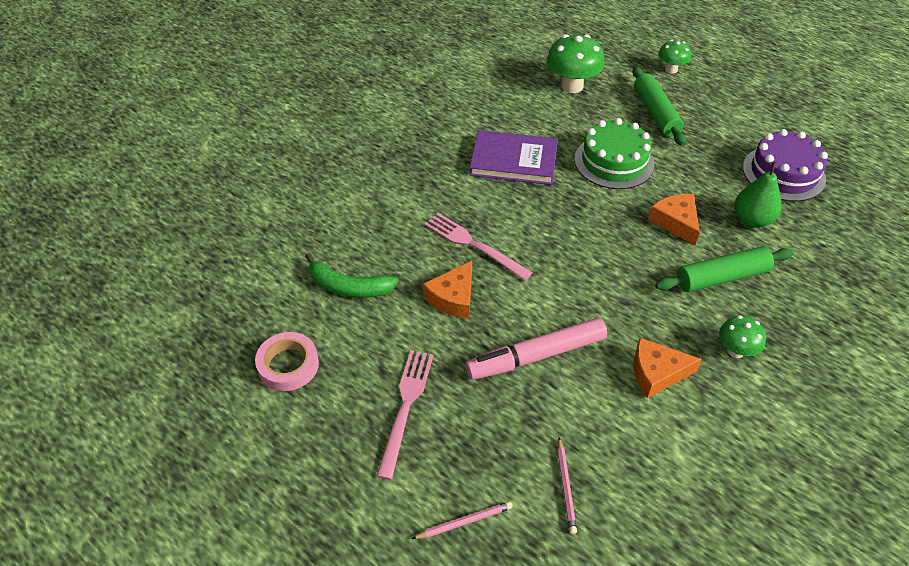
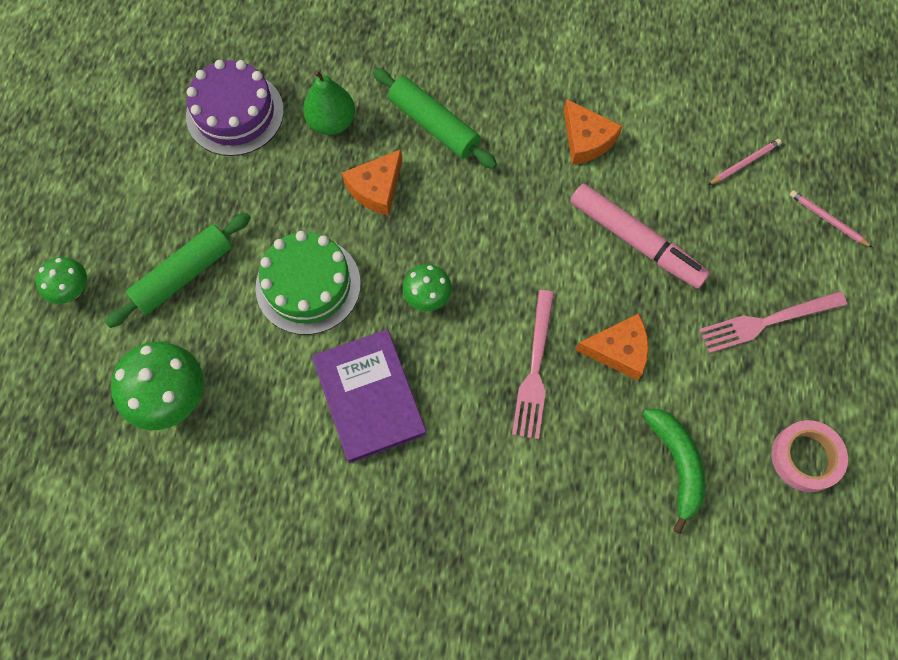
camera: 120 degrees left, 20 degrees up
green mushroom [719,315,766,358] -> green mushroom moved to [403,264,452,311]

